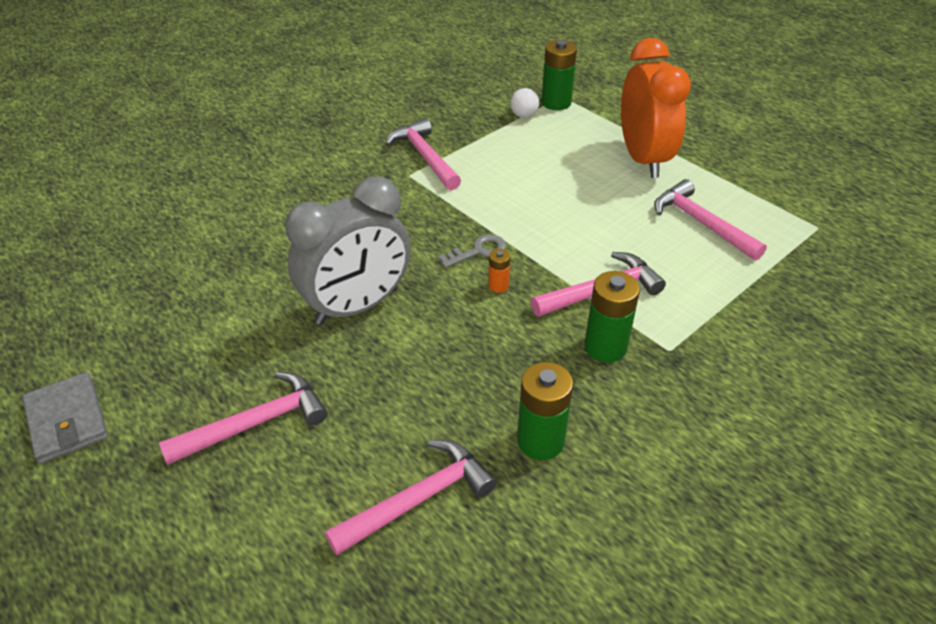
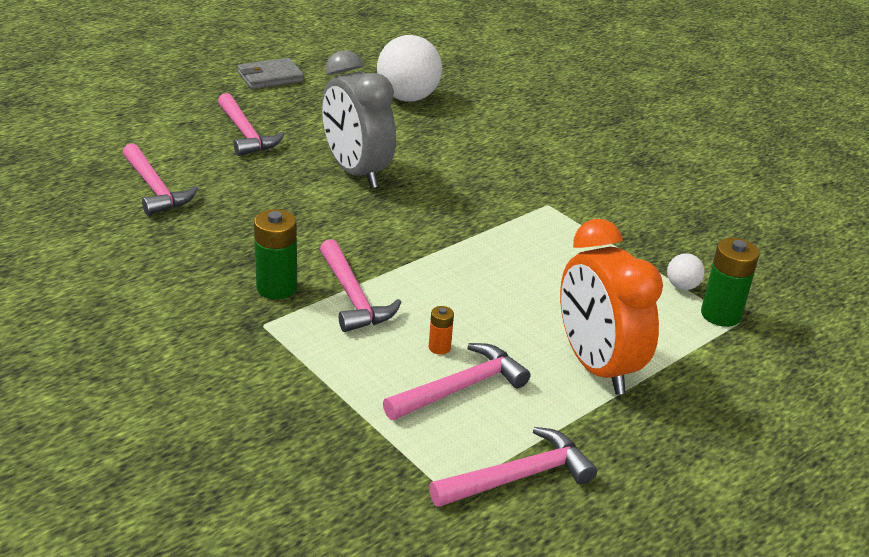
camera: 90 degrees right, 10 degrees down
pink hammer [385,118,461,190] -> pink hammer moved to [429,427,597,507]
grey key [438,234,506,268] -> none
orange battery [488,249,510,293] -> orange battery moved to [429,306,454,355]
green battery [517,362,573,460] -> none
orange clock [621,38,691,178] -> orange clock turned 75 degrees clockwise [560,219,663,395]
none -> white ball [377,35,442,102]

